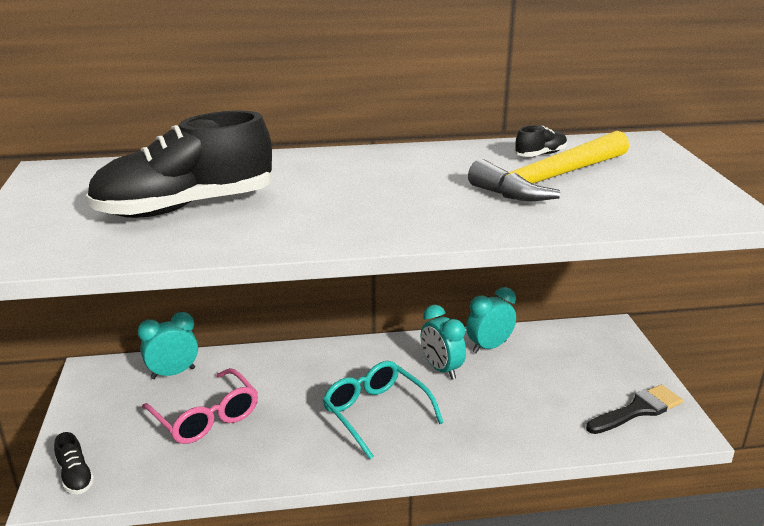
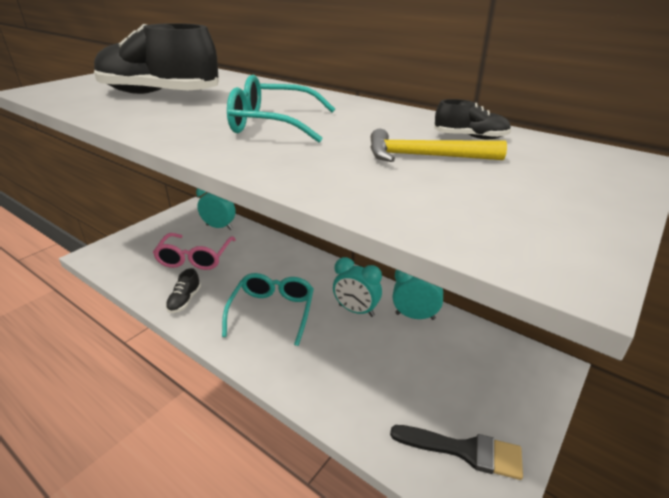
camera: 45 degrees right, 5 degrees up
black shoe [54,432,94,494] -> black shoe moved to [166,268,201,313]
turquoise clock [421,305,466,379] -> turquoise clock turned 75 degrees counterclockwise [333,257,382,317]
yellow hammer [468,131,629,201] -> yellow hammer [370,129,507,162], size x0.60
none -> turquoise glasses [227,75,335,142]

